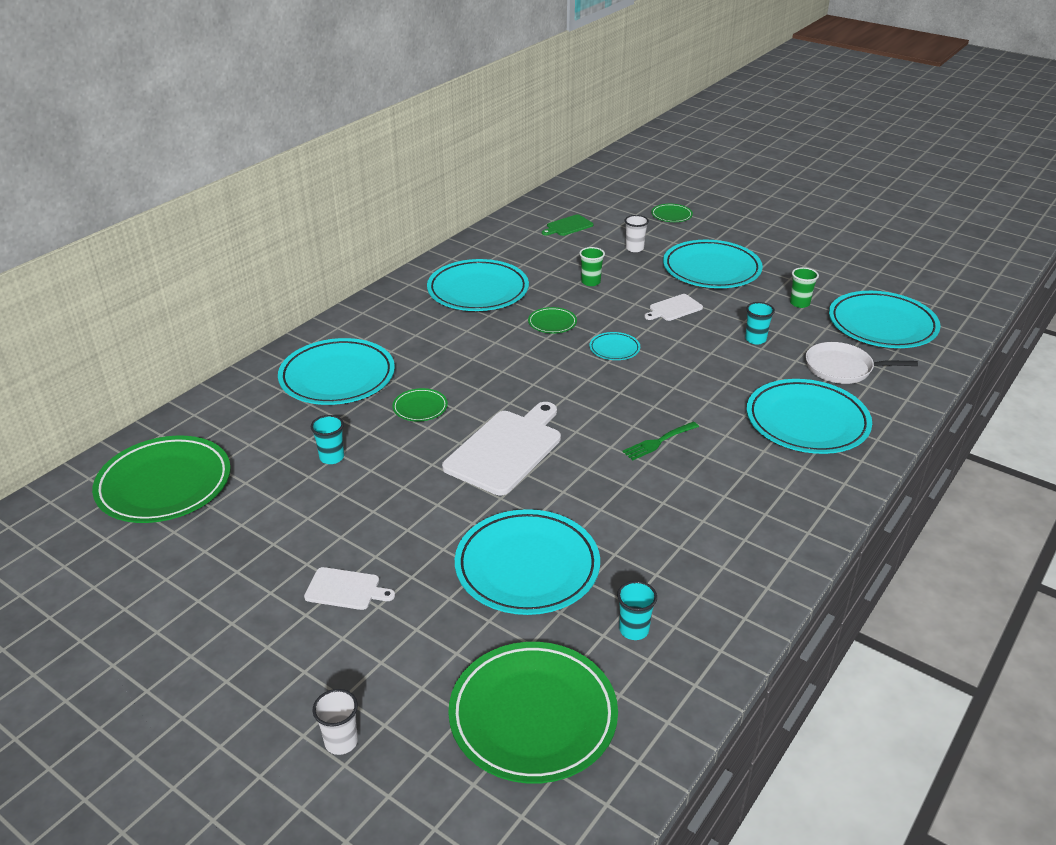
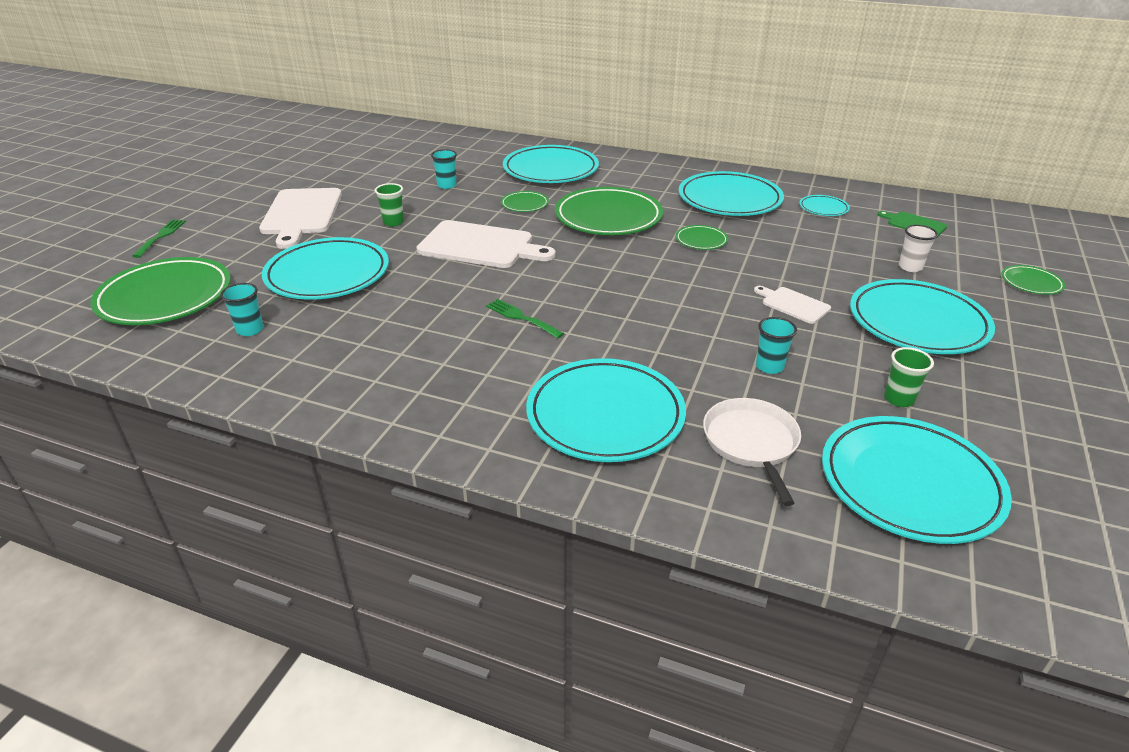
camera: 75 degrees right, 0 degrees up
green plate [92,436,231,523] -> green plate moved to [555,187,663,235]
white cutting board [304,567,395,610] -> white cutting board [259,188,342,249], size x1.98
white cup [313,689,358,755] -> green fork [132,219,186,258]
green cup [579,247,605,286] -> green cup moved to [374,183,404,226]
turquoise plate [589,332,640,360] -> turquoise plate moved to [799,195,850,216]

